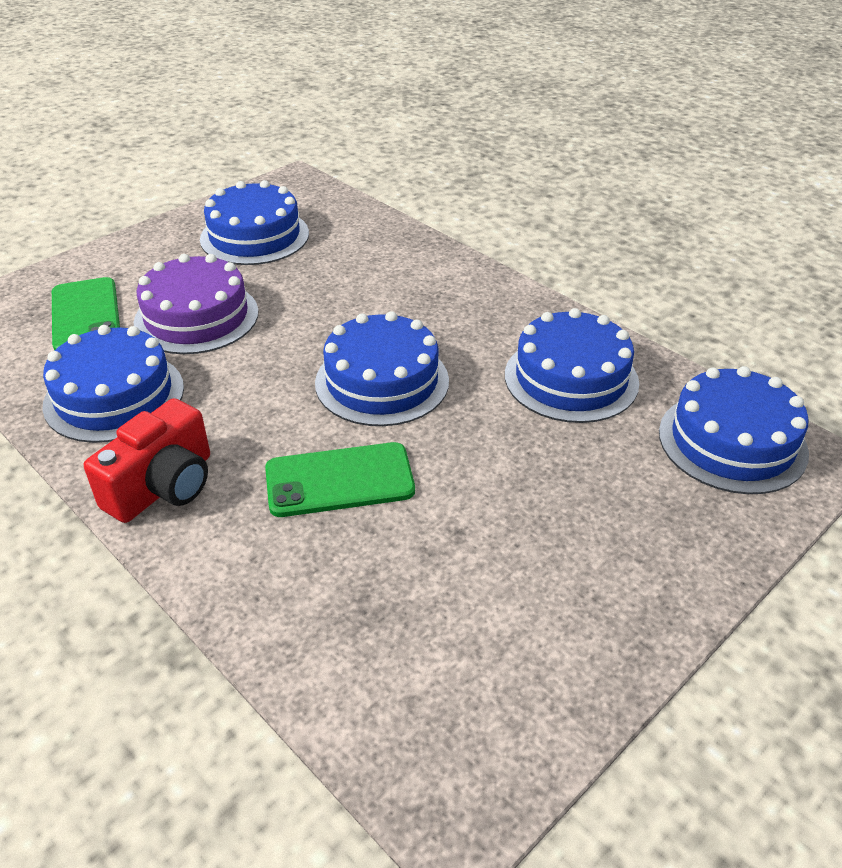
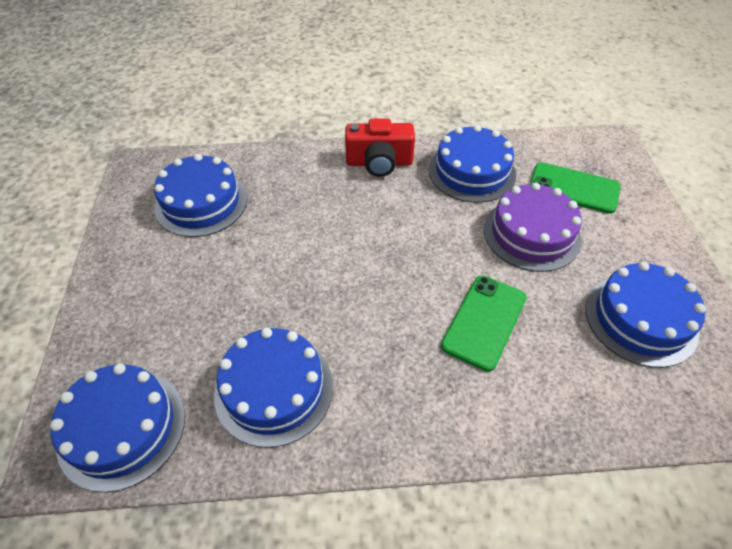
camera: 130 degrees right, 10 degrees up
red camera [84,398,210,523] -> red camera turned 75 degrees counterclockwise [345,118,415,177]
green phone [265,442,415,517] -> green phone moved to [441,275,527,372]
blue cake [315,311,449,426] -> blue cake moved to [154,154,247,237]

